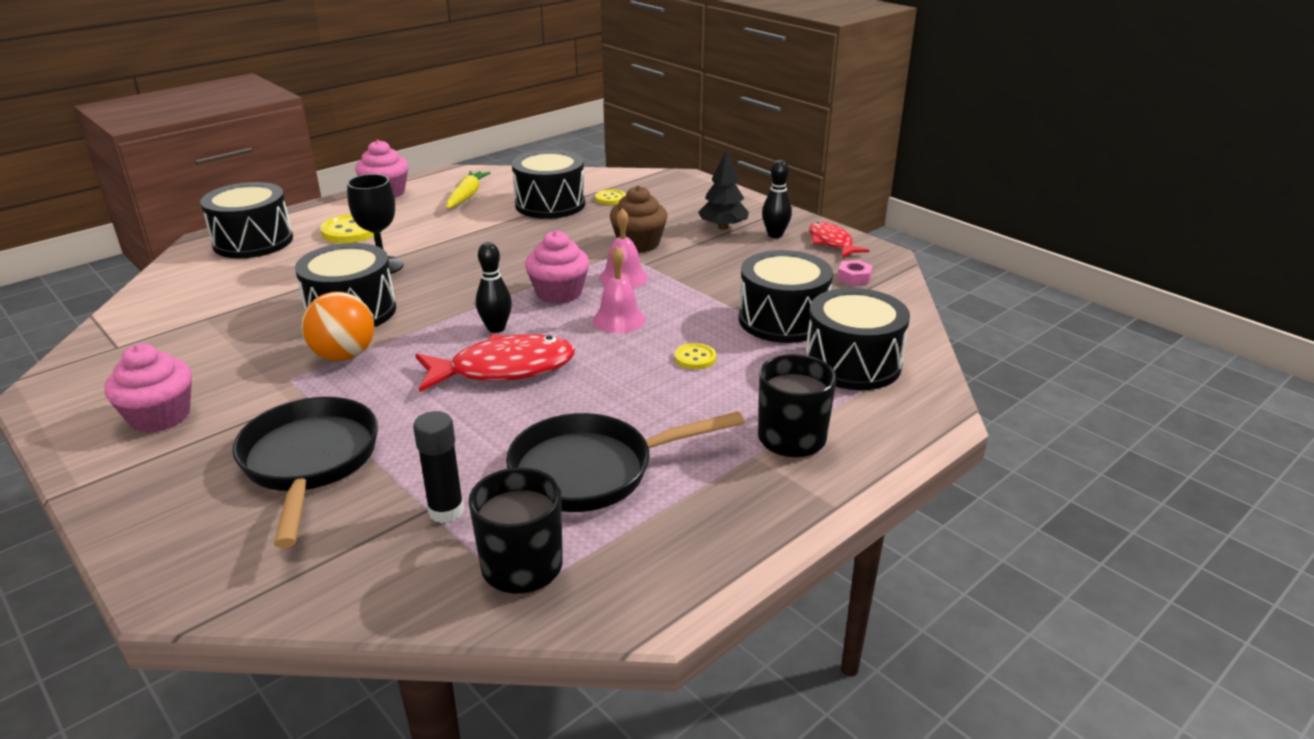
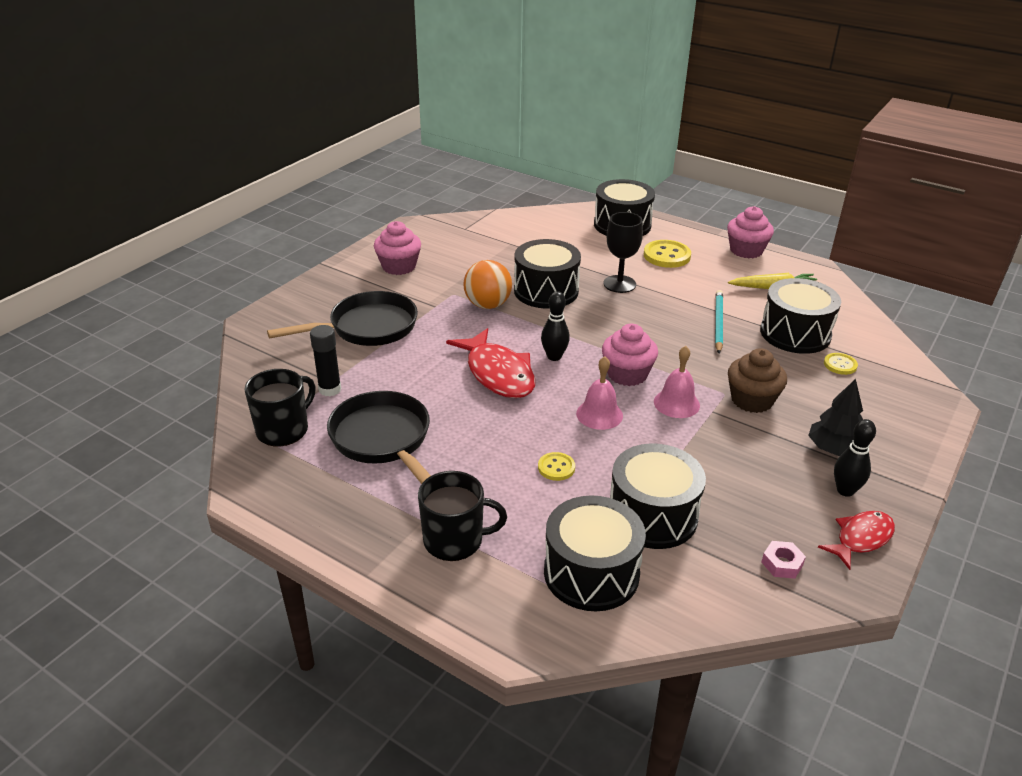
camera: 75 degrees right, 5 degrees up
none -> turquoise pencil [715,290,723,353]

